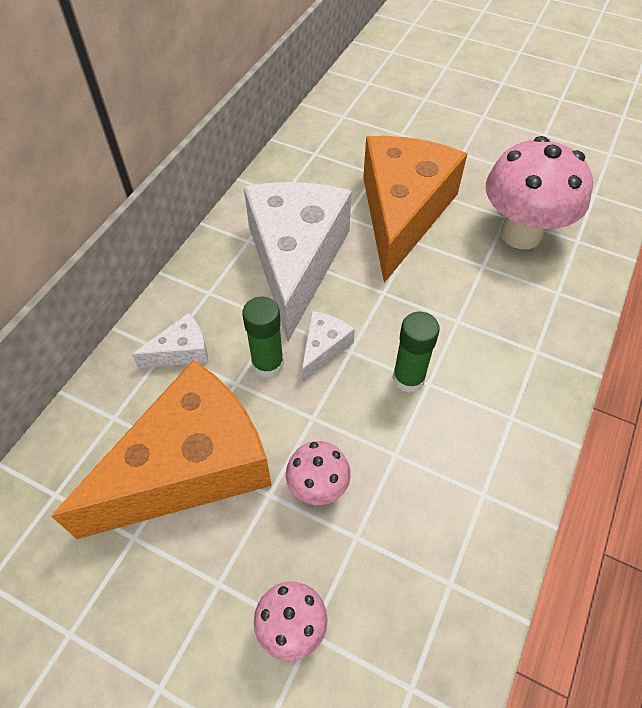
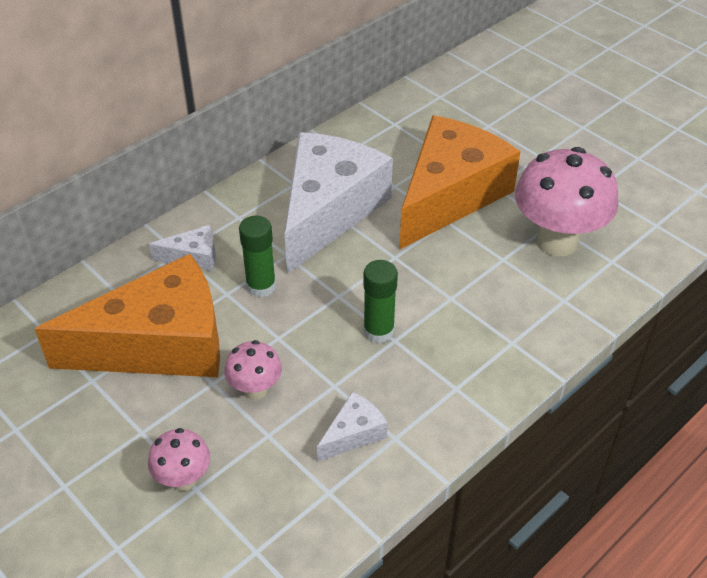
camera: 20 degrees right, 10 degrees down
white cheese [302,311,355,382] -> white cheese moved to [317,392,388,462]

